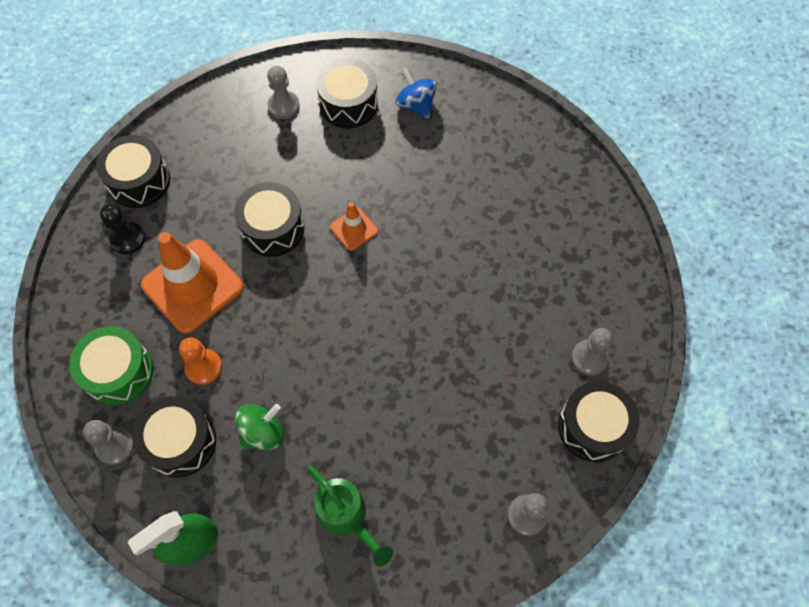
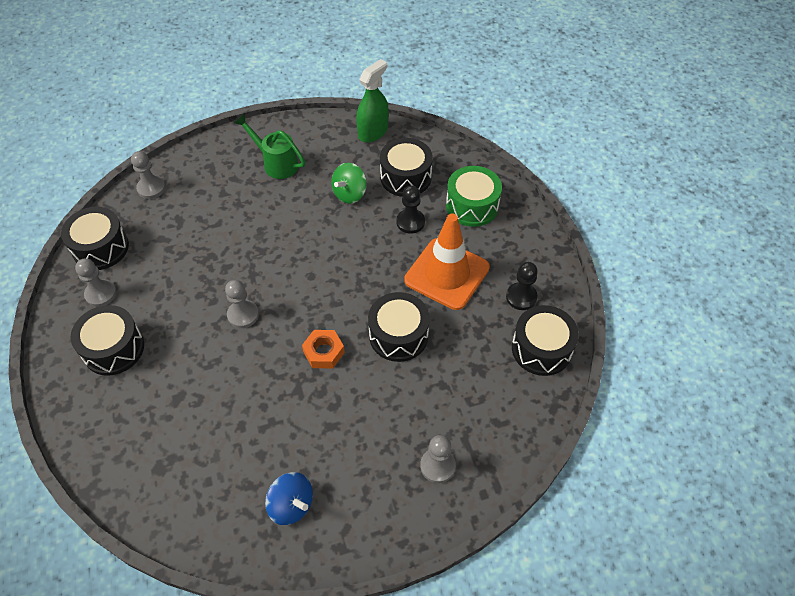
camera: 165 degrees right, 10 degrees down
grey pawn [83,420,134,465] -> grey pawn moved to [225,280,259,328]
orange pawn [179,337,222,385] -> black pawn [397,185,425,234]
black drum [316,58,378,128] -> black drum moved to [71,305,144,376]
orange traffic cone [330,202,378,251] -> orange nut [302,330,345,368]

